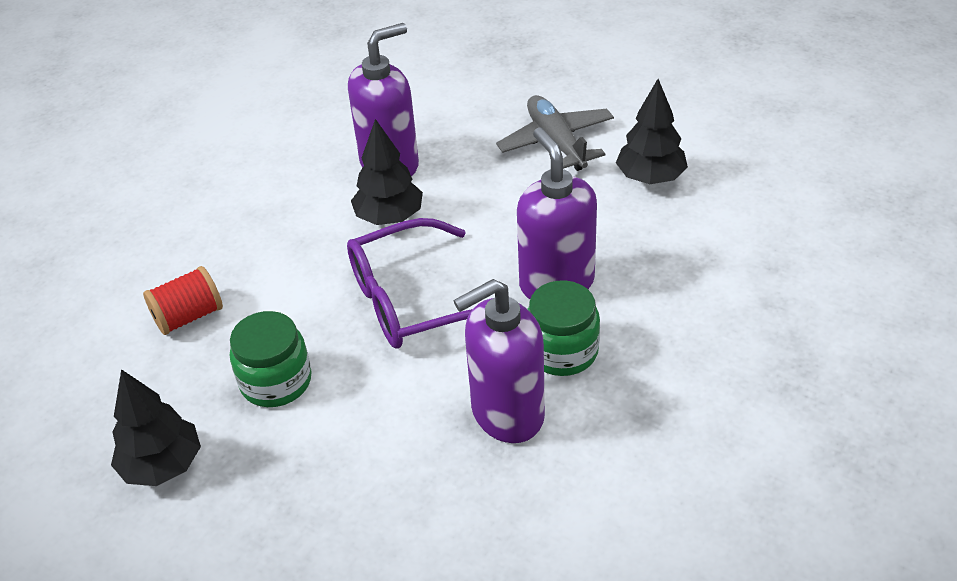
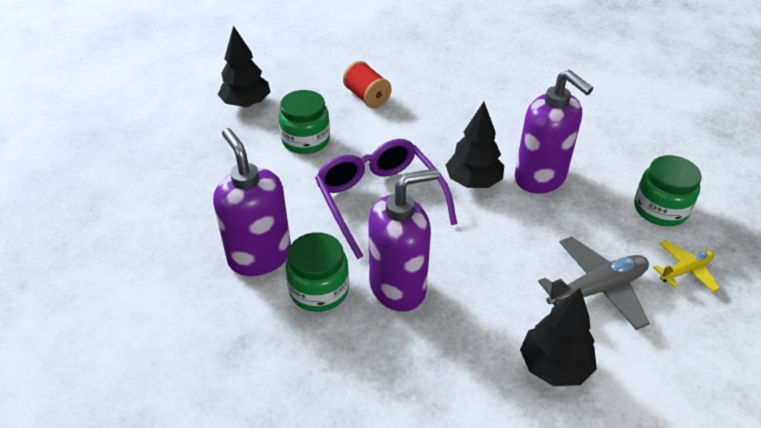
camera: 85 degrees right, 0 degrees up
none -> green jar [634,155,702,226]
none -> yellow plane [653,240,720,292]

